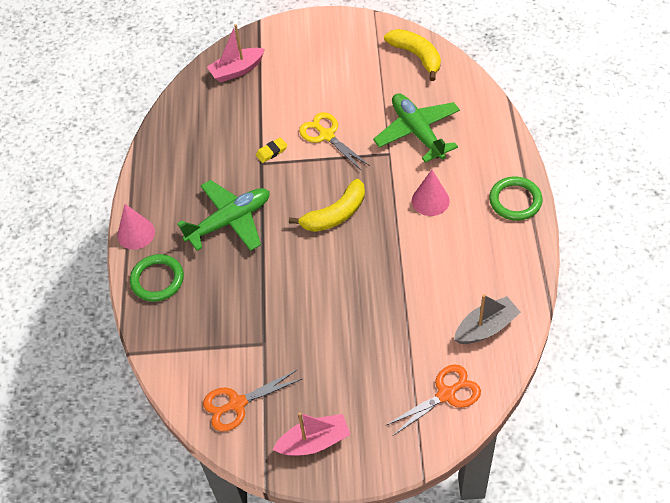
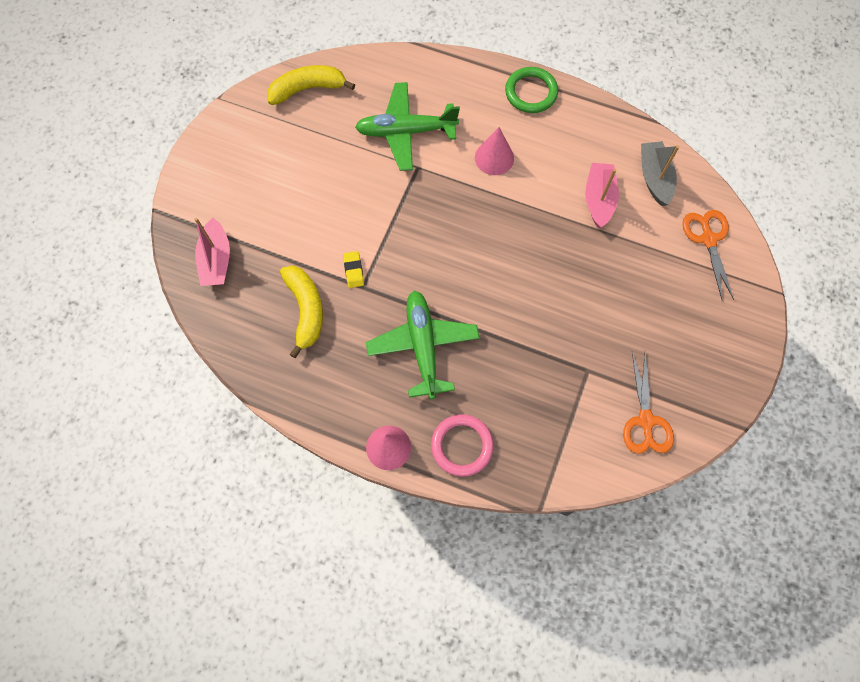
camera: 70 degrees left, 15 degrees up
green ring [130,254,184,302] -> pink ring [431,414,494,477]
pink boat [273,412,351,456] -> pink boat moved to [585,163,619,228]
yellow banana [289,179,365,232] -> yellow banana moved to [280,265,323,358]
yellow scissors [299,112,370,171] -> none

